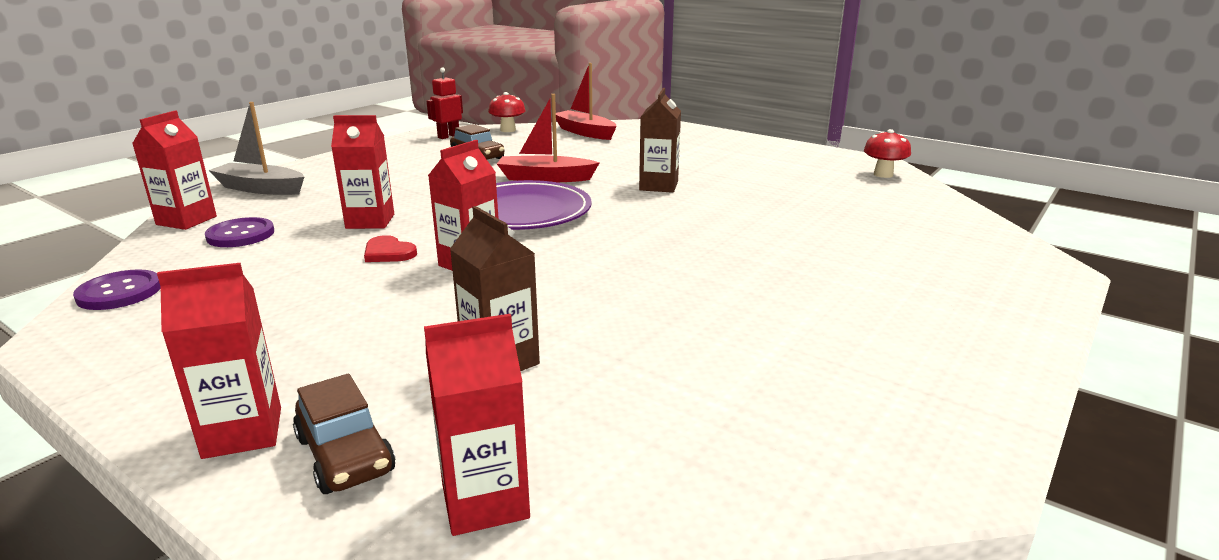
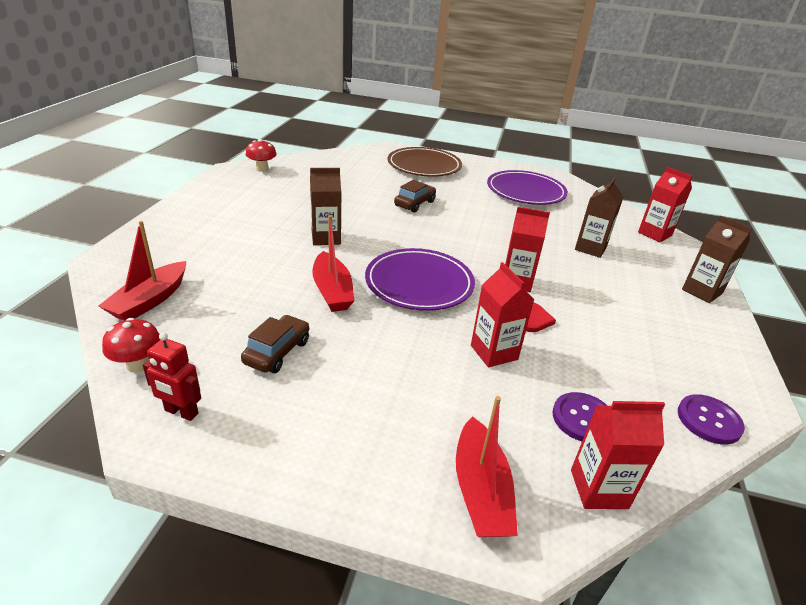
camera: 115 degrees left, 10 degrees up
red carton [157,263,281,459] -> brown carton [682,215,752,303]
grey boat [208,102,304,195] -> red boat [456,396,518,537]
brown car [293,374,395,494] -> brown car moved to [394,180,436,213]
none -> brown plate [387,147,462,177]
none -> purple plate [487,170,568,205]

